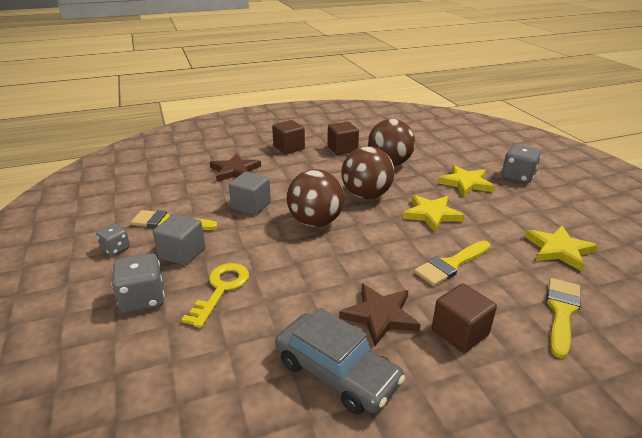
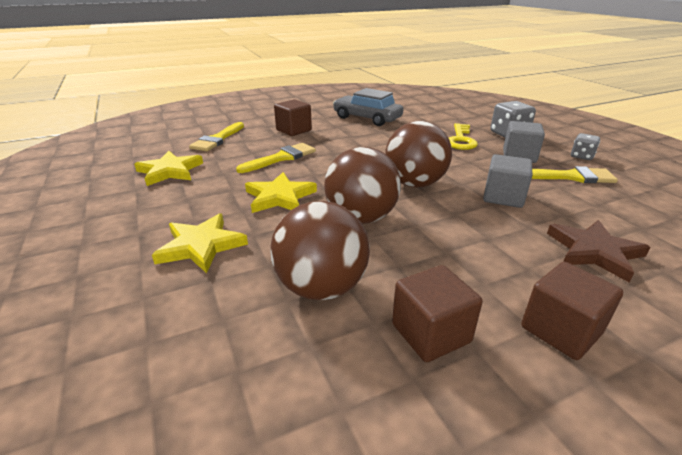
camera: 175 degrees right, 0 degrees up
brown star [339,284,421,346] -> none
grey dice [502,144,541,184] -> none

